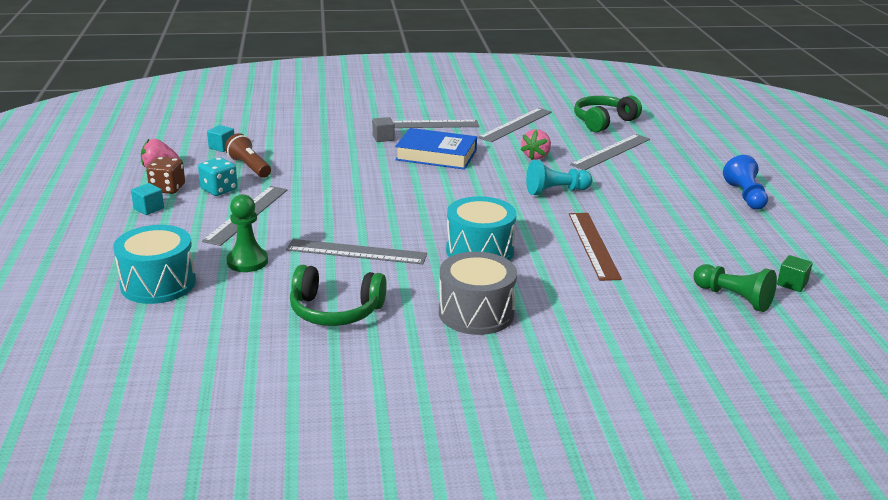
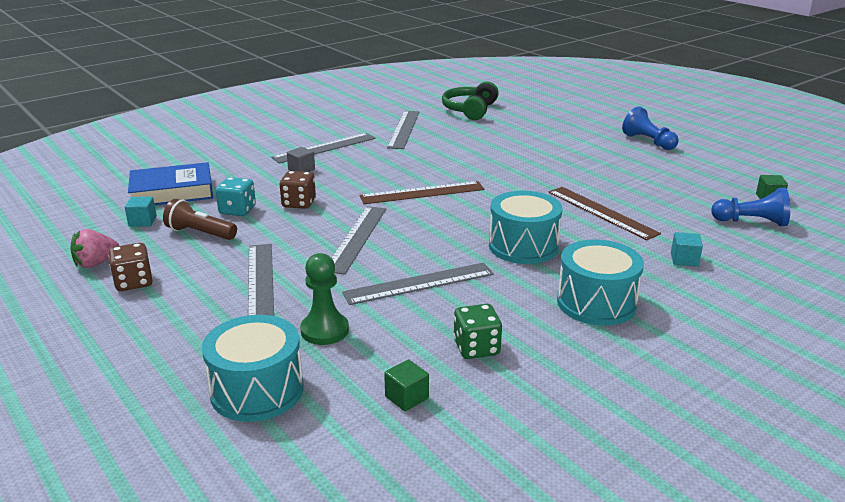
camera: 30 degrees left, 0 degrees up
turquoise cube [131,183,164,215] -> turquoise cube moved to [671,232,703,266]
turquoise dice [198,157,238,196] -> turquoise dice moved to [215,177,256,216]
green headphones [290,265,387,326] -> green dice [453,304,502,359]
blue book [395,128,477,170] -> blue book moved to [128,162,213,205]
grey drum [439,252,517,335] -> turquoise drum [557,240,644,326]
pink strawberry [521,129,551,160] -> none
turquoise pawn [526,160,593,195] -> none
grey ruler [570,134,650,170] -> grey ruler moved to [332,206,386,275]
green pawn [694,264,777,312] -> blue pawn [711,188,790,226]
none -> brown dice [280,171,316,209]
none -> brown ruler [360,181,485,204]
none -> green cube [384,359,429,412]

